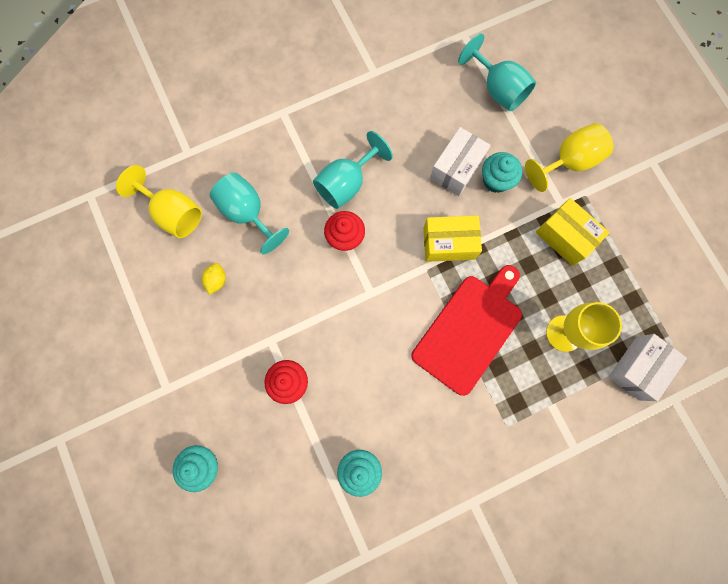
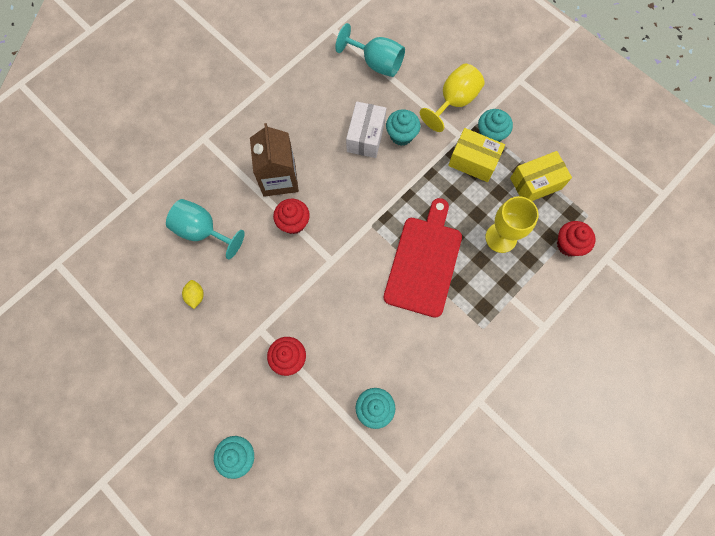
camera: 20 degrees left, 5 degrees down
yellow goblet [116,165,202,238] -> none
turquoise goblet [313,131,393,209] -> brown carton [250,123,299,197]
yellow box [423,215,482,262] -> yellow box moved to [510,151,572,201]
white box [608,334,687,401] -> red cupcake [557,221,595,256]
none -> turquoise cupcake [478,109,513,142]

